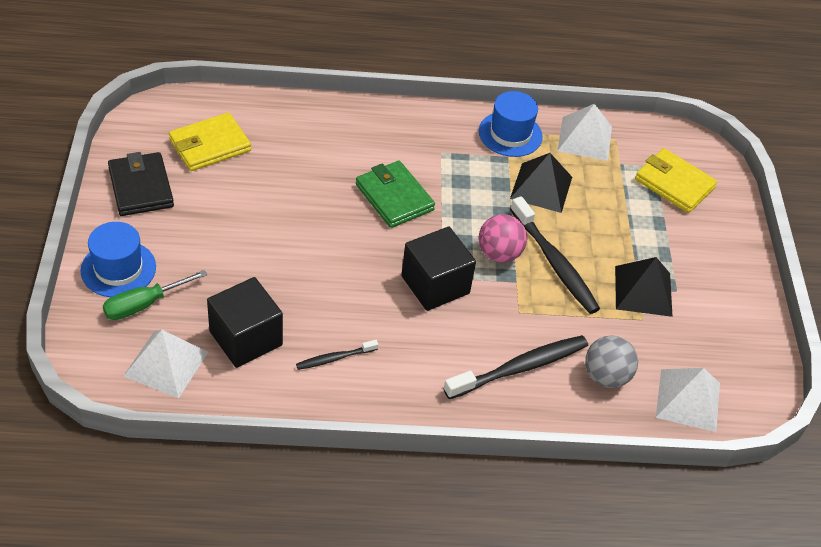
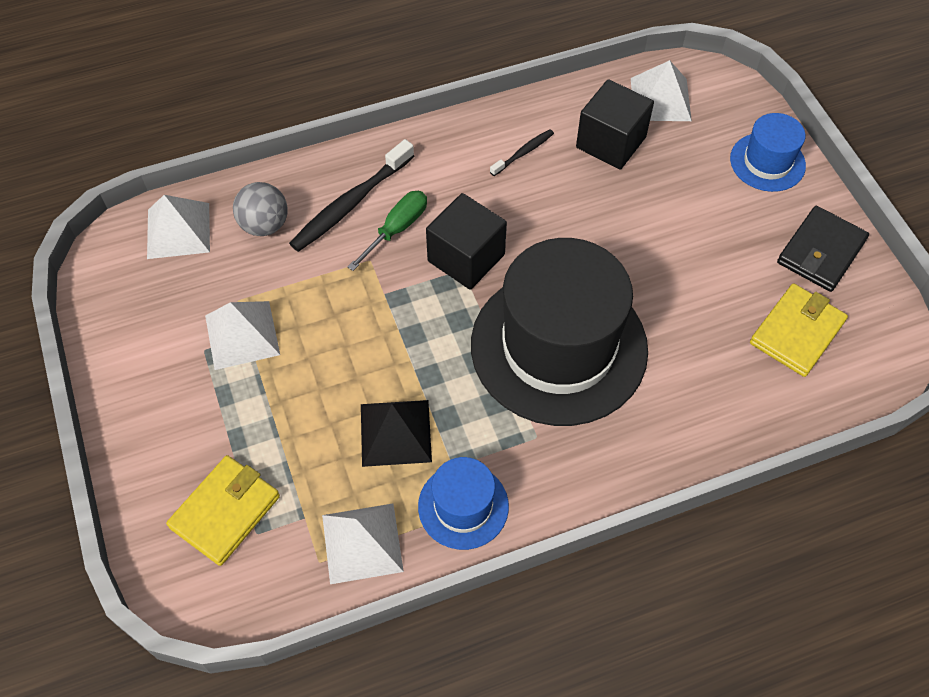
camera: 165 degrees right, 10 degrees up
green screwdriver [103,270,207,320] -> green screwdriver moved to [348,191,427,271]
black wallet [108,152,174,216] -> black wallet turned 75 degrees clockwise [777,206,869,292]
green wallet [356,161,435,228] -> black hat [471,238,648,426]
pink ball [479,214,527,263] -> none
black toothbrush [510,196,600,314] -> none
black pyramid [615,257,673,317] -> white pyramid [205,301,280,370]
yellow wallet [635,148,717,213] -> yellow wallet turned 75 degrees counterclockwise [166,455,280,566]

